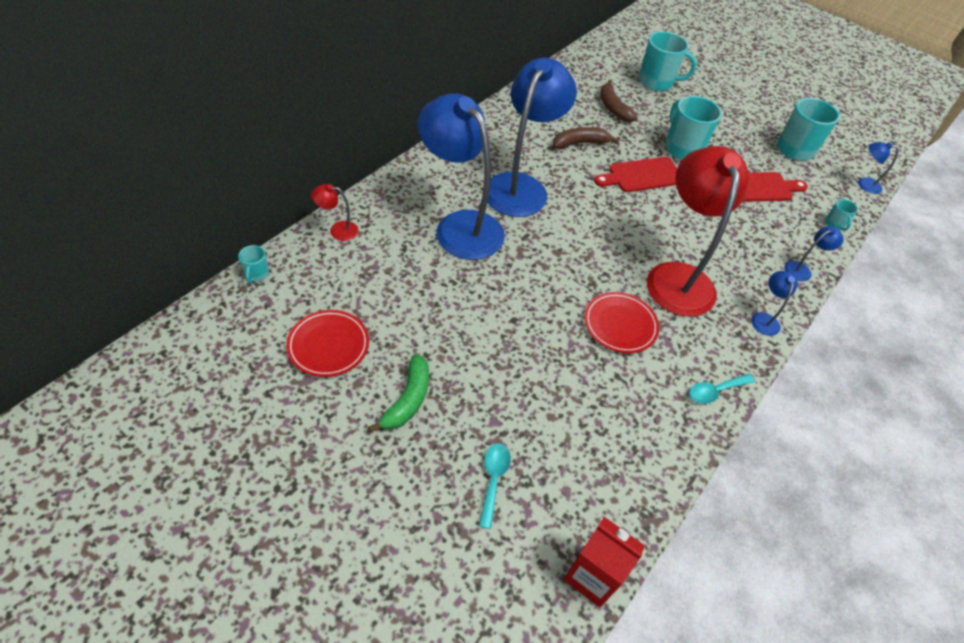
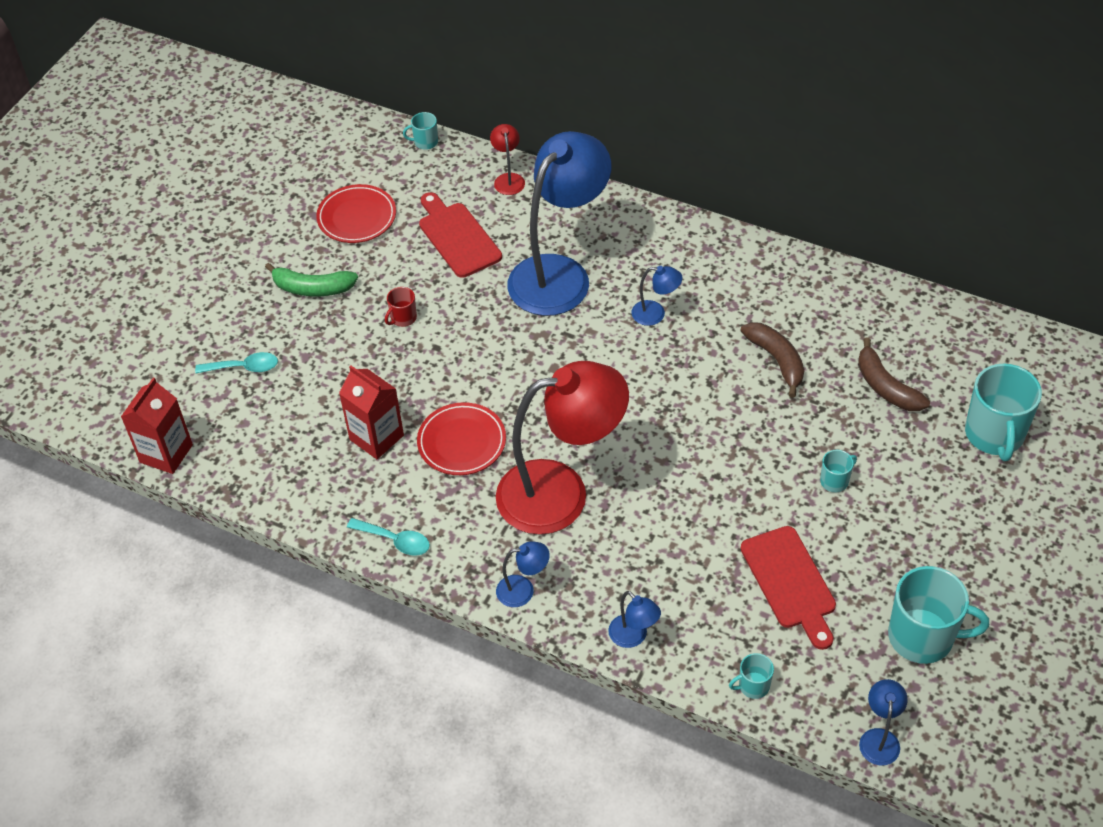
camera: 85 degrees right, 0 degrees up
blue lamp [488,58,577,217] -> blue lamp [631,266,682,326], size x0.40
red cutting board [594,157,677,192] -> red cutting board moved to [419,192,502,278]
brown banana [600,80,638,122] -> brown banana turned 90 degrees counterclockwise [858,337,930,411]
turquoise mug [665,96,722,160] -> turquoise mug [820,450,857,492], size x0.47
turquoise spoon [689,374,755,404] -> turquoise spoon turned 150 degrees clockwise [347,518,430,556]
none -> red carton [339,365,404,459]
none -> red mug [385,287,417,327]

